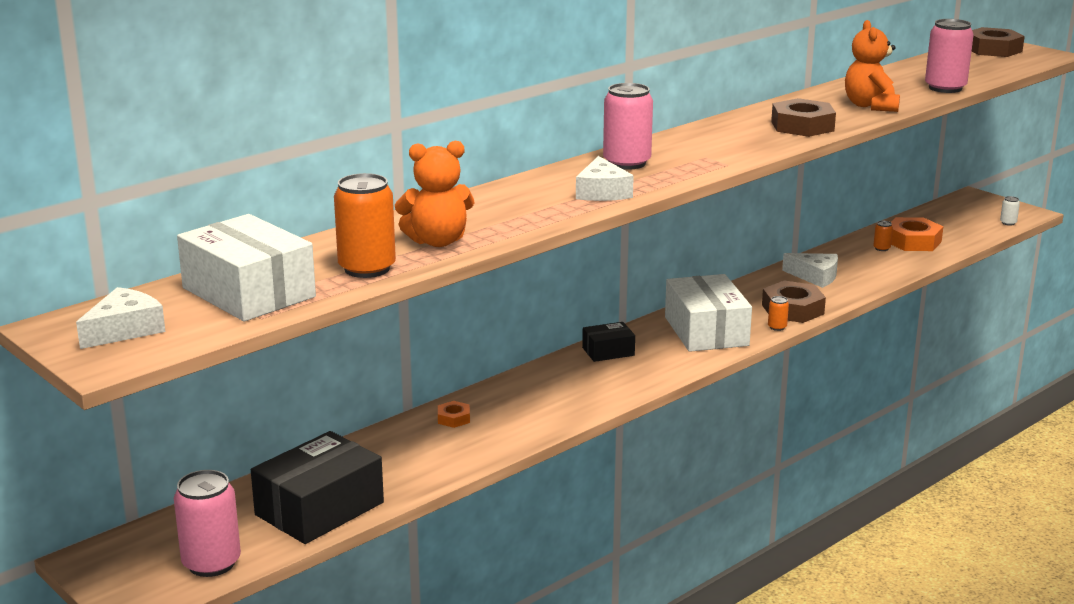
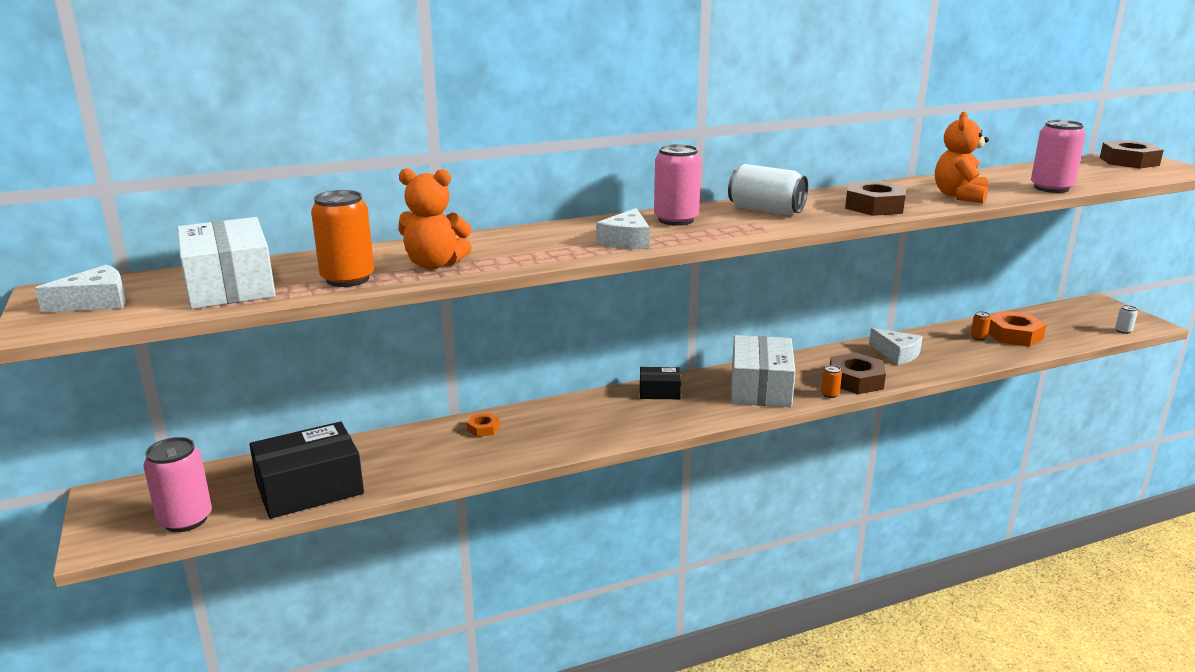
camera: 20 degrees right, 0 degrees up
none -> white can [728,164,808,215]

